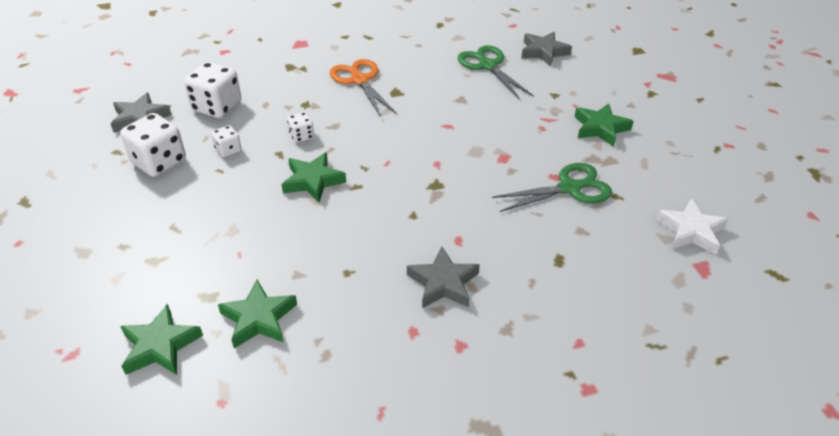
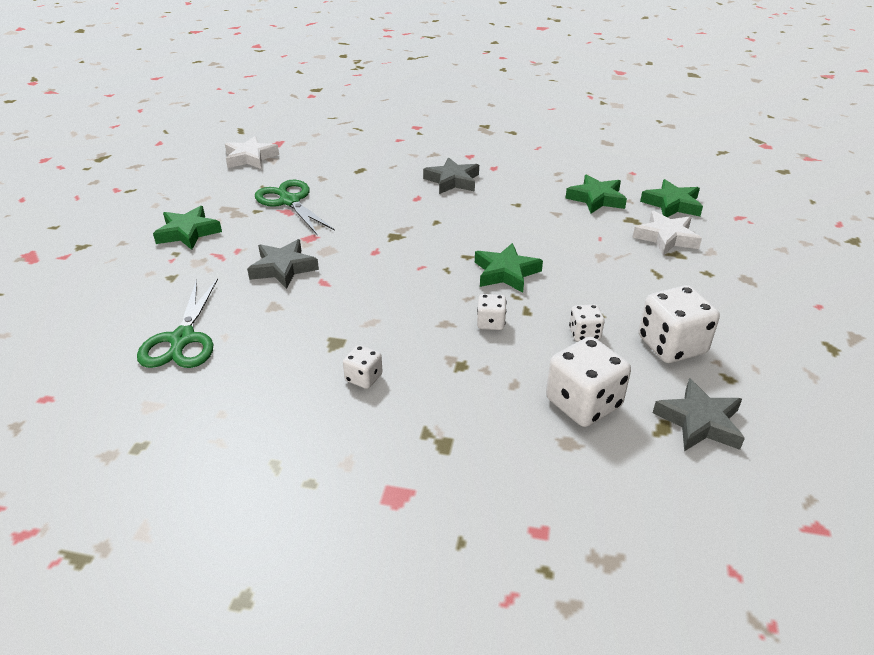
camera: 150 degrees left, 5 degrees down
orange scissors [330,59,397,117] -> white dice [343,345,382,389]
green scissors [492,163,612,212] -> green scissors turned 45 degrees clockwise [255,180,335,234]
grey star [521,32,572,66] -> grey star moved to [247,239,319,289]
none -> white star [633,211,702,255]

